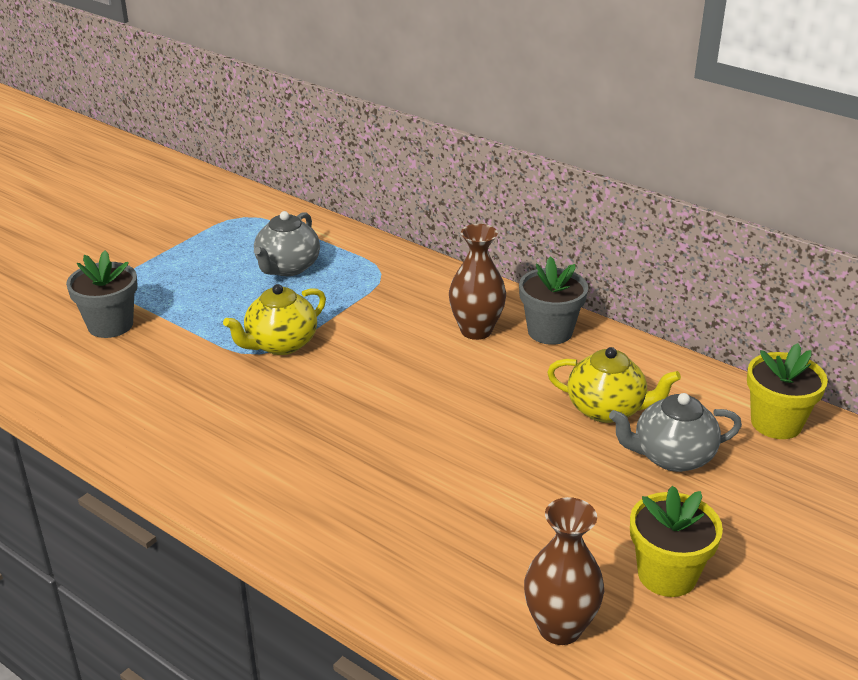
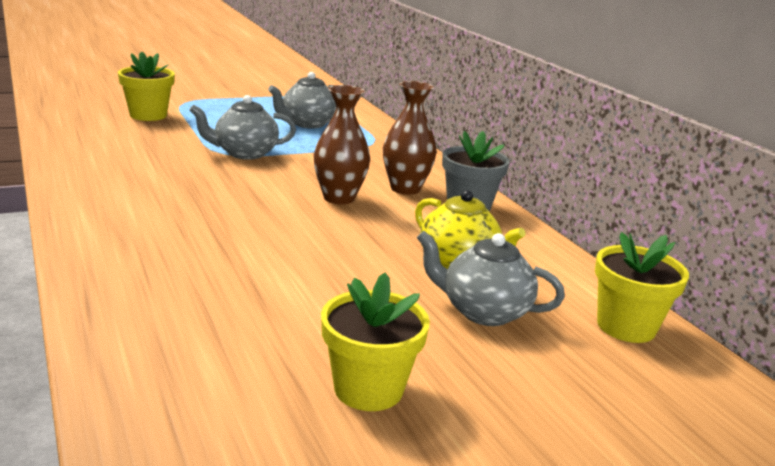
camera: 25 degrees right, 10 degrees down
grey flower pot [66,251,138,338] -> yellow flower pot [118,51,175,121]
yellow teapot [223,284,326,355] -> grey teapot [189,95,296,160]
brown vase [524,497,604,645] -> brown vase moved to [314,85,370,204]

